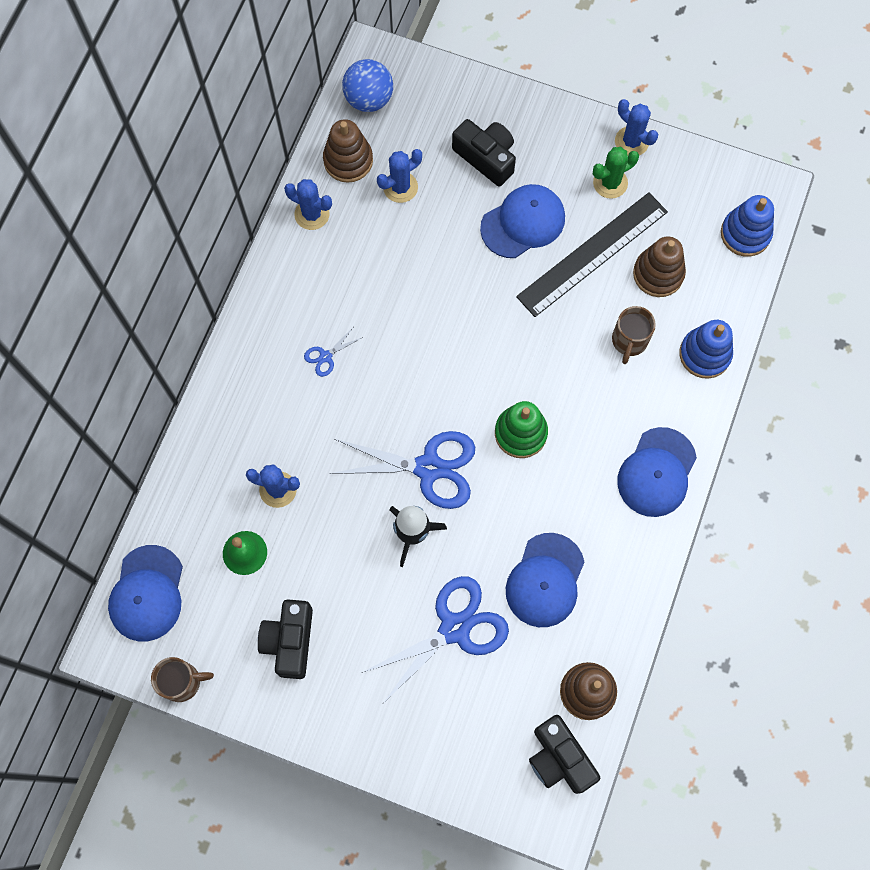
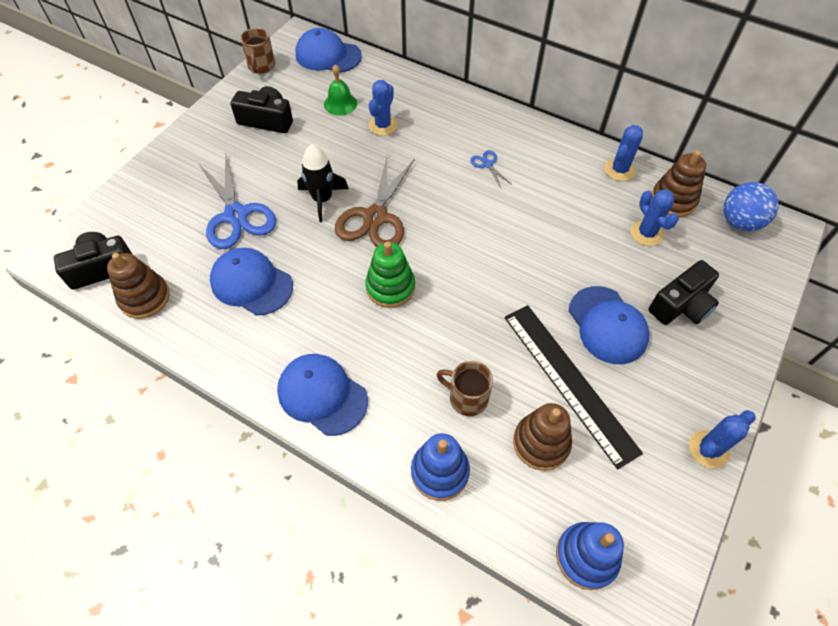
camera: 100 degrees right, 15 degrees down
blue scissors [329,431,475,509] -> brown scissors [335,157,415,247]
green cactus [593,147,639,199] -> none

